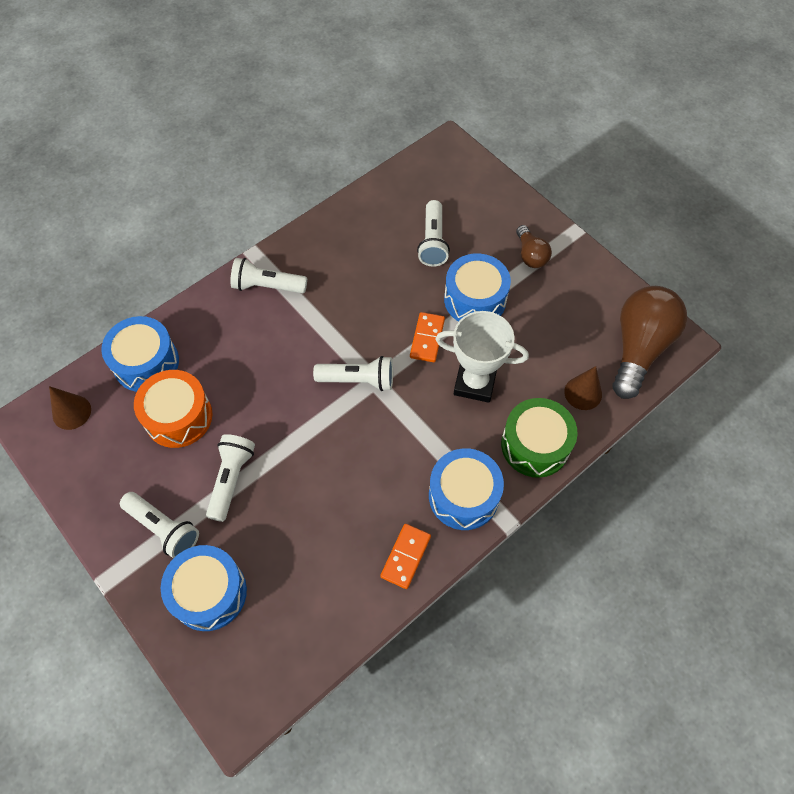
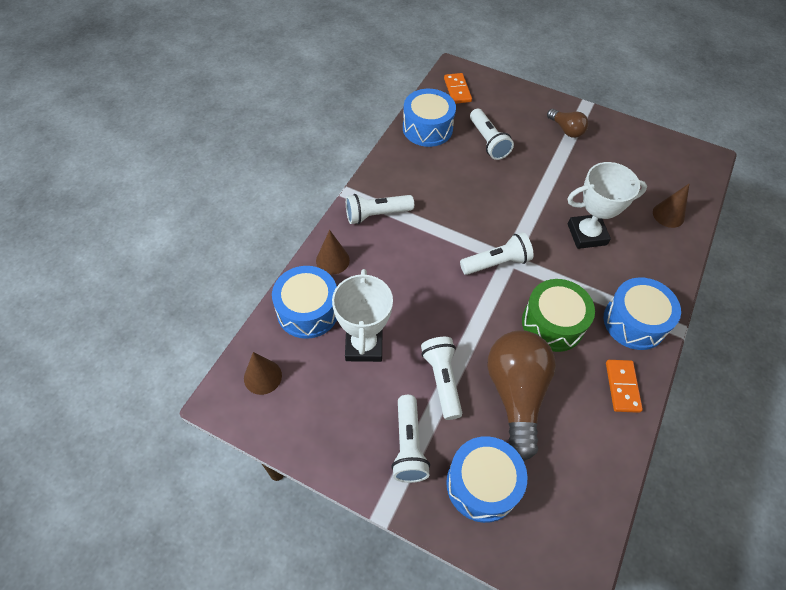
camera: 25 degrees left, 5 degrees down
white flashlight [120,492,199,558] -> white flashlight turned 75 degrees clockwise [391,395,430,483]
orange drum [134,370,213,448] -> white trophy [332,269,393,362]
orange domino [410,312,445,362] -> orange domino moved to [444,73,472,104]
blue drum [444,253,511,322] -> blue drum moved to [403,89,456,147]
green drum [501,398,577,478] -> green drum moved to [522,279,595,352]
brown light bulb [613,286,687,399] -> brown light bulb moved to [487,330,556,461]
none -> brown cone [316,230,350,275]

